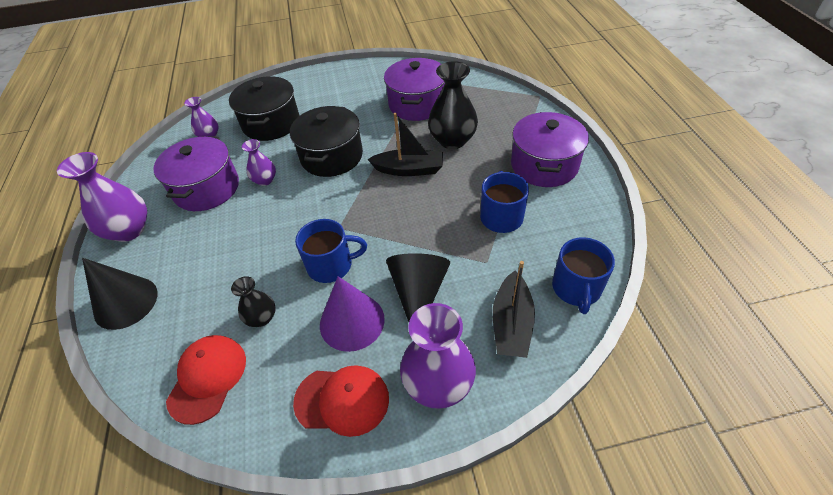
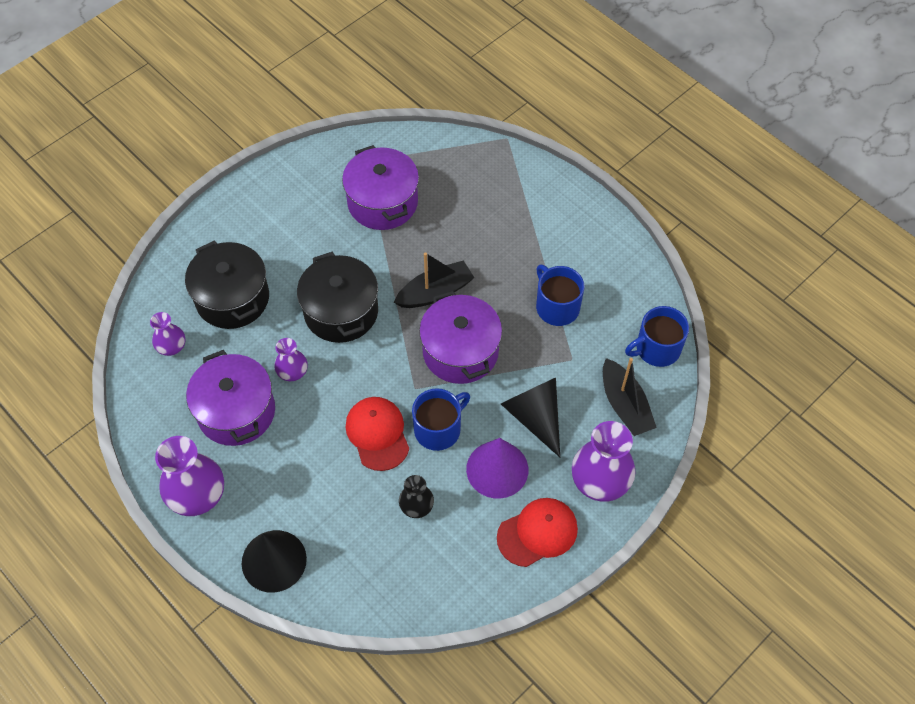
camera: 35 degrees left, 10 degrees up
red cap [166,335,246,425] -> red cap moved to [345,397,409,471]
black vase [428,61,478,149] -> none
purple pot [511,112,589,187] -> purple pot moved to [419,291,502,384]
blue mug [552,237,615,314] -> blue mug turned 90 degrees clockwise [625,306,689,367]

